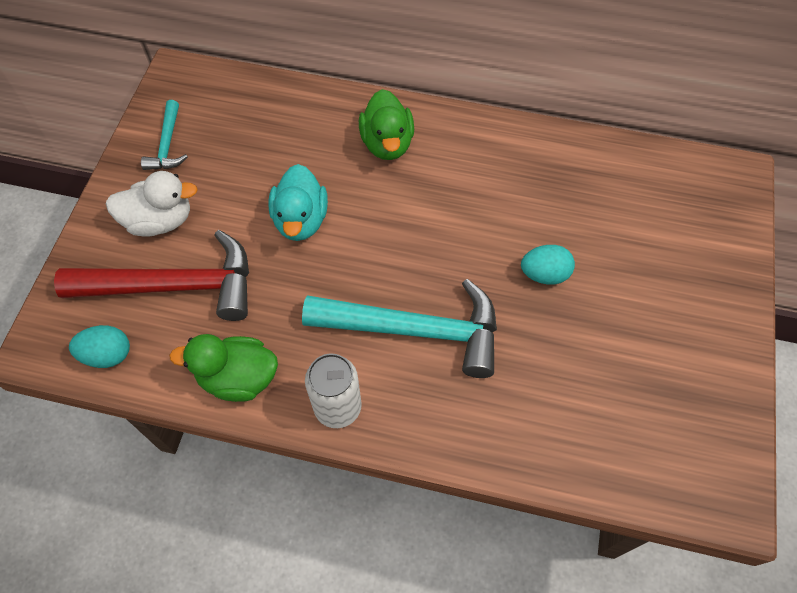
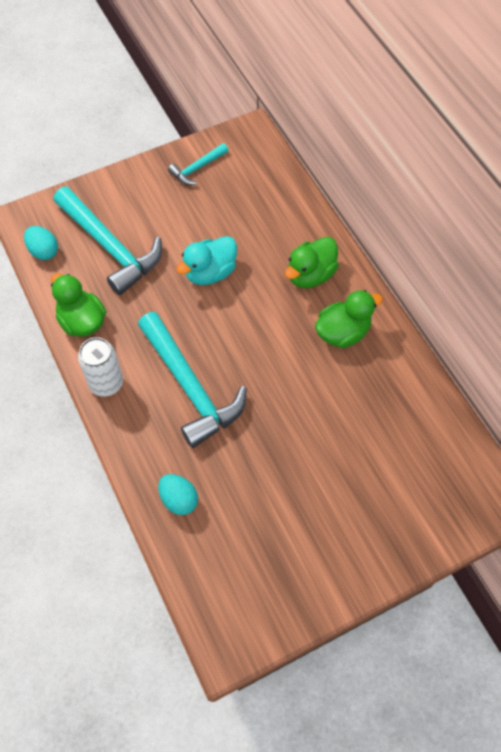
camera: 50 degrees right, 0 degrees up
red hammer [54,230,249,321] -> turquoise hammer [54,187,162,295]
white duck [106,171,198,237] -> none
turquoise egg [521,245,575,285] -> turquoise egg moved to [158,474,198,515]
none -> green duck [315,290,383,348]

